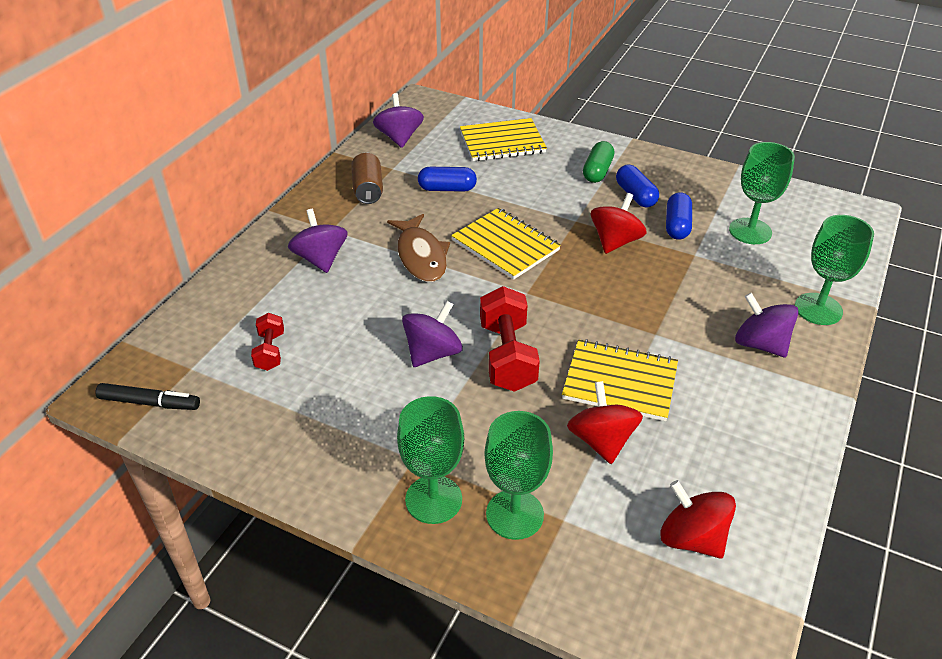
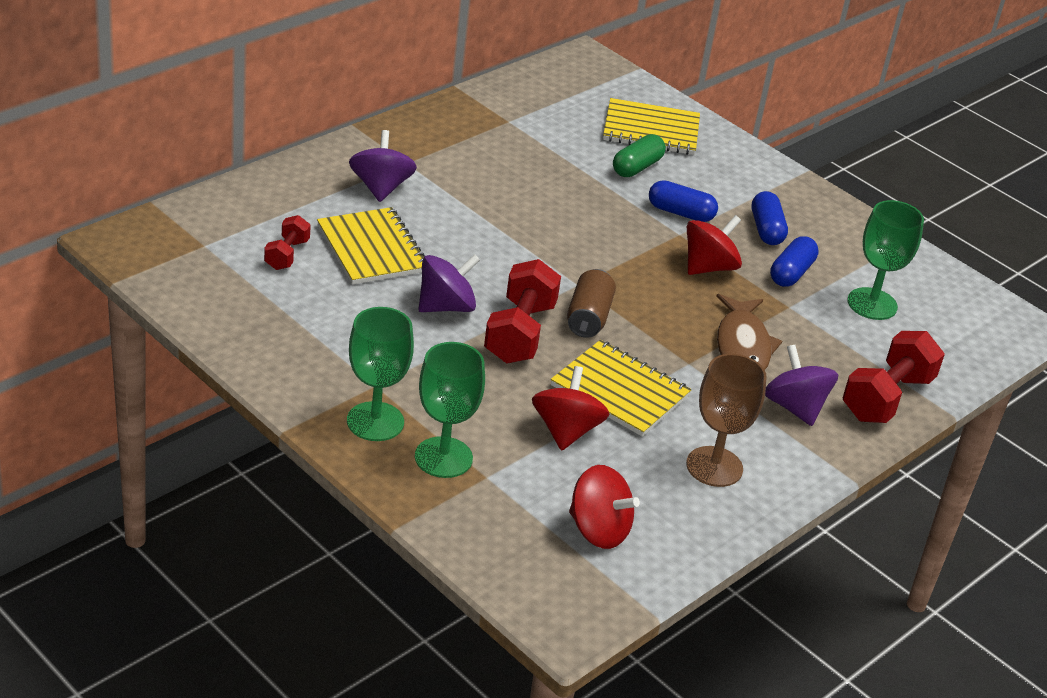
camera: 15 degrees right, 5 degrees down
black marker [95,383,200,410] -> none
brown can [351,153,383,204] -> brown can moved to [567,269,616,338]
purple spinning top [373,93,424,148] -> none
brown fish [387,214,450,282] -> brown fish moved to [716,294,782,370]
blue capsule [418,167,477,192] -> blue capsule moved to [649,180,718,222]
yellow notebook [451,208,561,280] -> yellow notebook moved to [317,207,425,285]
green capsule [583,141,614,183] -> green capsule moved to [613,134,666,177]
red spinning top [660,480,736,559] -> red spinning top turned 150 degrees clockwise [569,465,640,549]
green goblet [795,215,874,325] -> red dumbbell [842,331,945,423]
none -> brown goblet [686,354,767,487]

